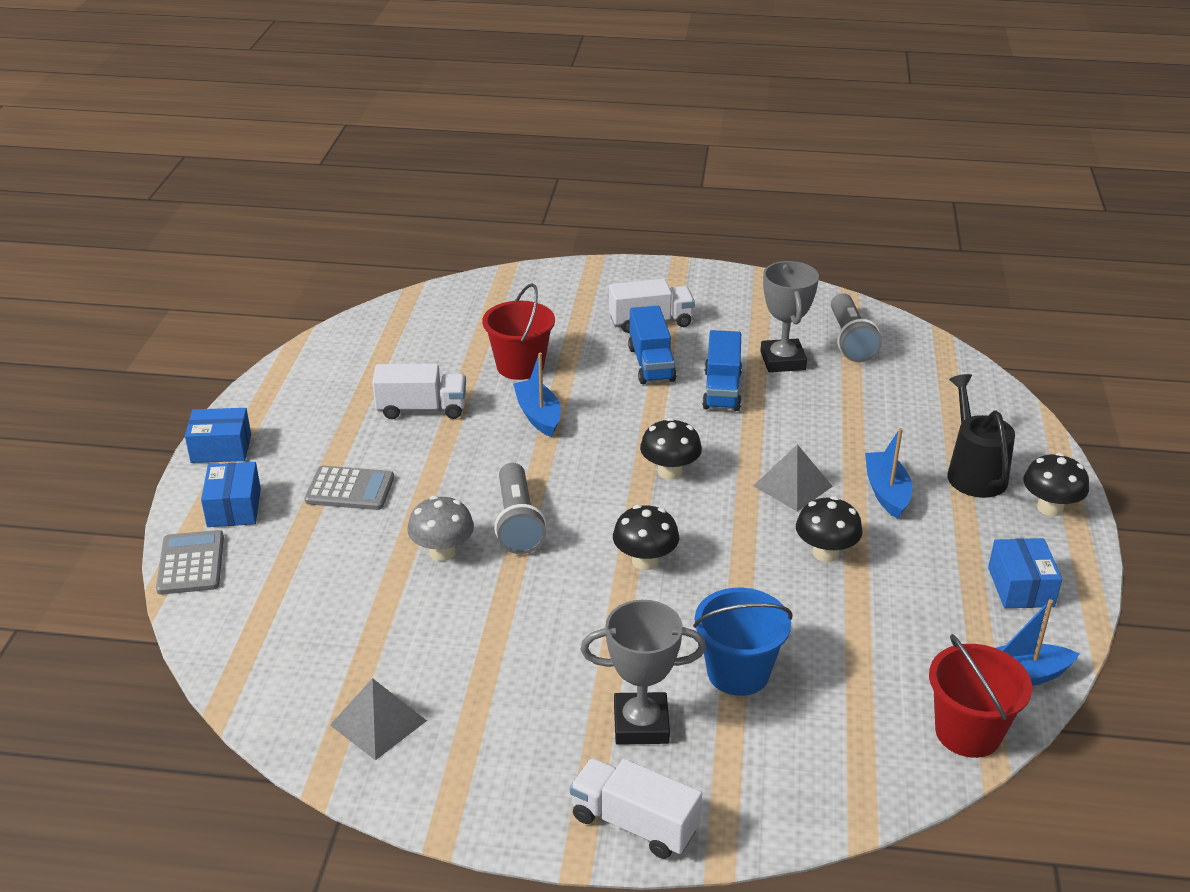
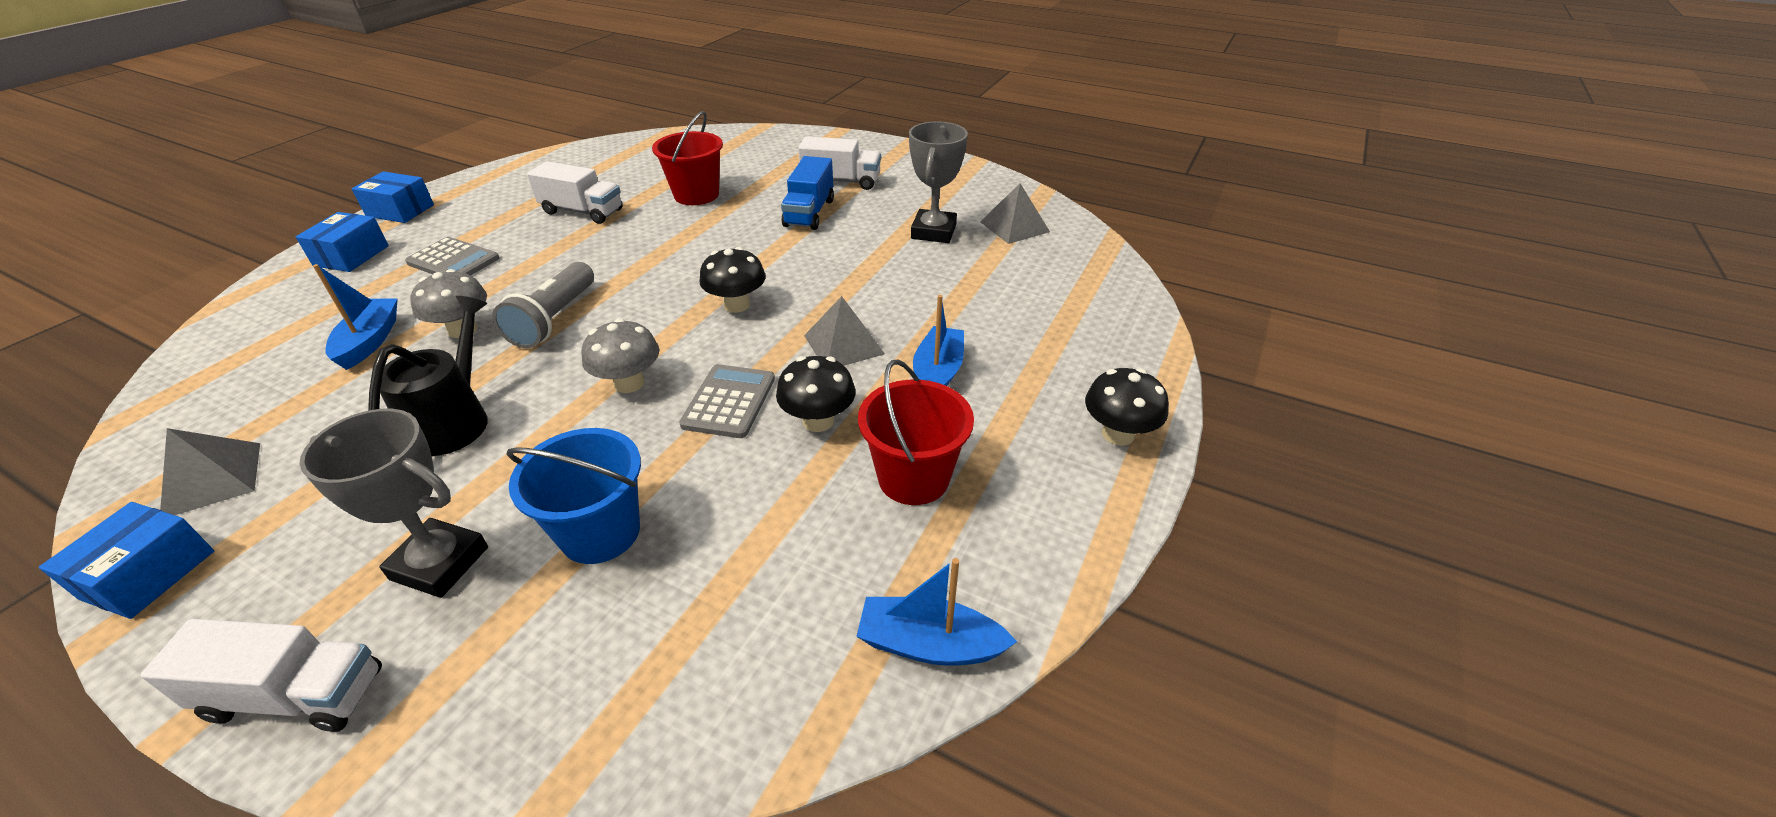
camera: 20 degrees right, 5 degrees up
grey calculator [156,530,224,595] -> grey calculator moved to [679,364,775,438]
blue boat [513,352,561,437] -> blue boat moved to [313,264,398,370]
white truck [570,758,702,859] -> white truck turned 135 degrees clockwise [141,619,382,732]
black mushroom [613,505,679,570] -> grey mushroom [582,318,659,393]
blue truck [702,330,742,411] -> none
grey flashlight [831,293,882,362] -> grey pyramid [980,183,1050,244]
red bucket [929,634,1032,758] -> red bucket moved to [858,360,974,505]
black watering can [947,374,1015,498] -> black watering can moved to [368,296,488,456]
blue box [988,538,1062,608] -> blue box moved to [38,502,214,619]

